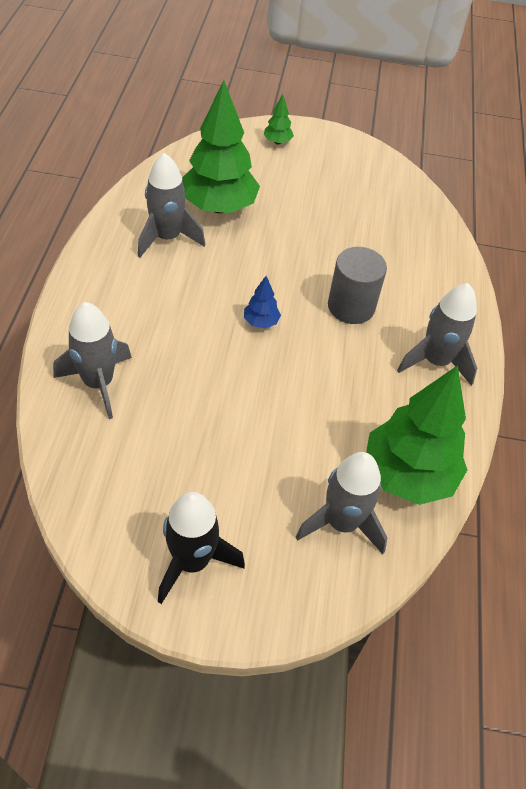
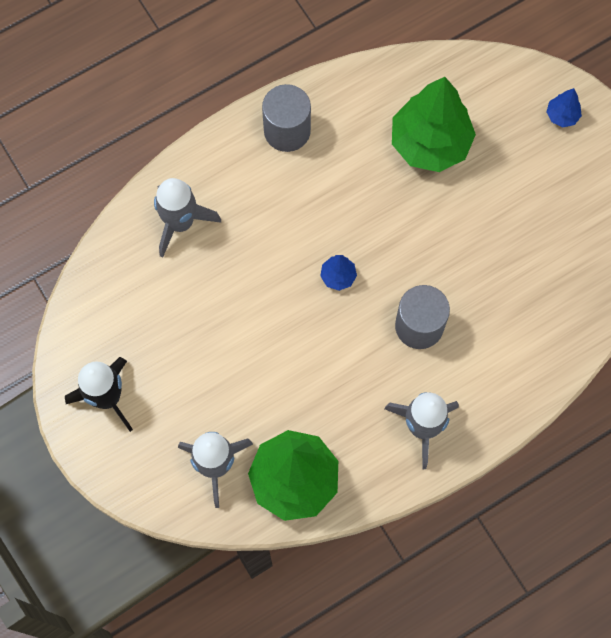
camera: 55 degrees right, 20 degrees up
grey rocket [138,153,205,258] -> none
green tree [264,94,294,144] -> blue tree [546,88,582,127]
none -> grey cylinder [262,84,311,152]

